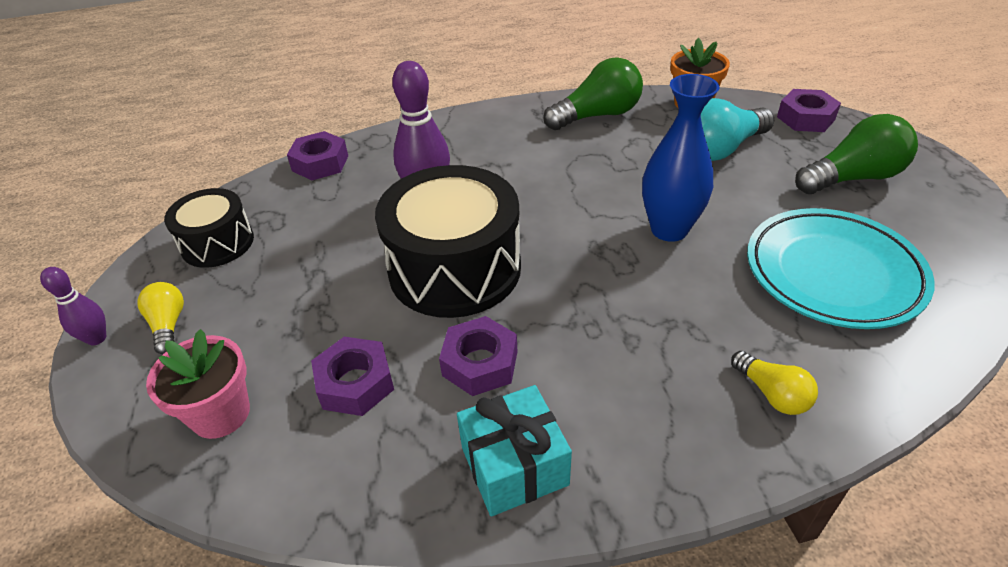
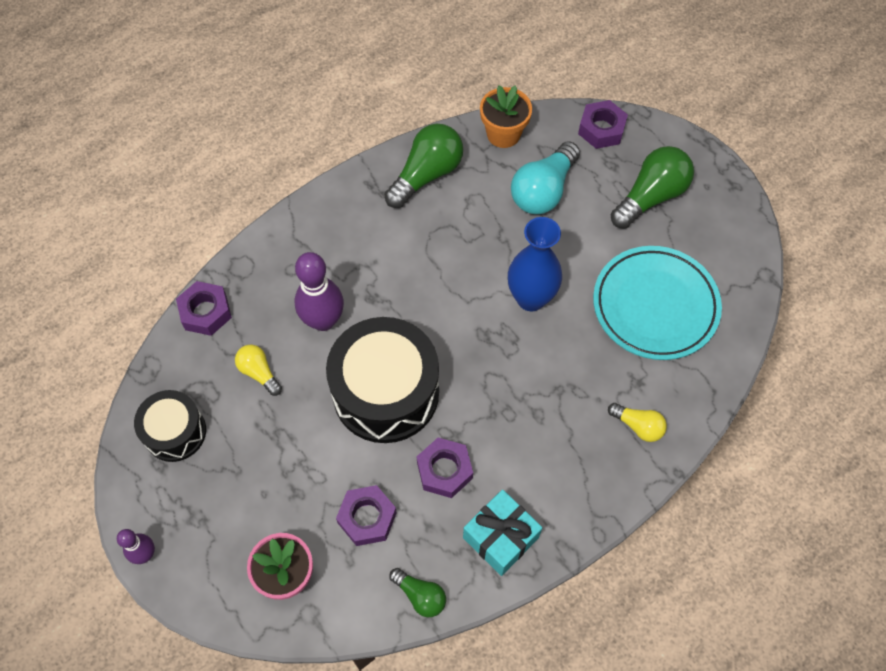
camera: 25 degrees left, 20 degrees up
yellow light bulb [137,282,184,354] -> yellow light bulb moved to [235,345,282,396]
none -> green light bulb [389,568,446,617]

